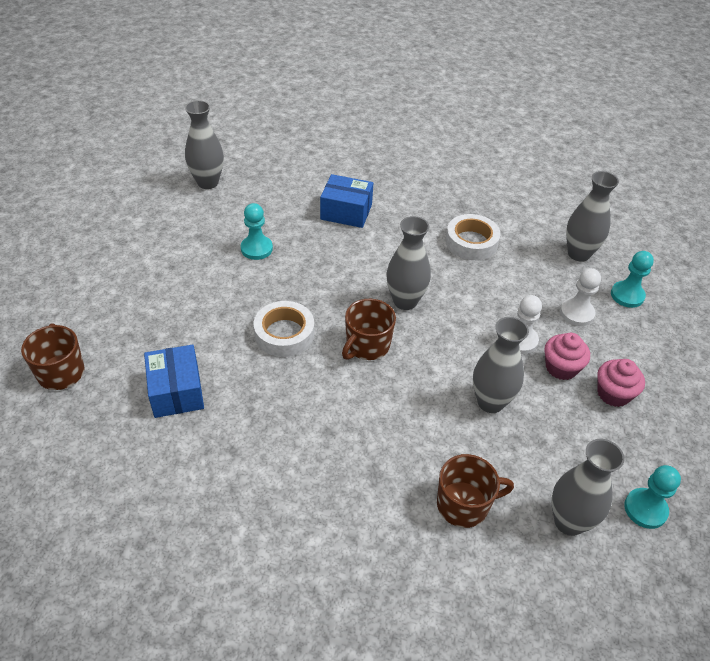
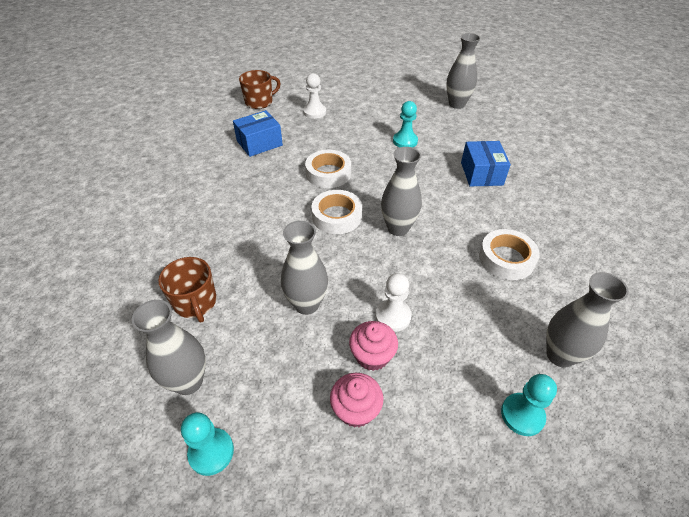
camera: 75 degrees right, 0 degrees up
brown mug [342,299,396,360] -> white tape [311,190,362,234]
white pawn [560,268,601,326] -> white pawn moved to [303,73,326,119]

